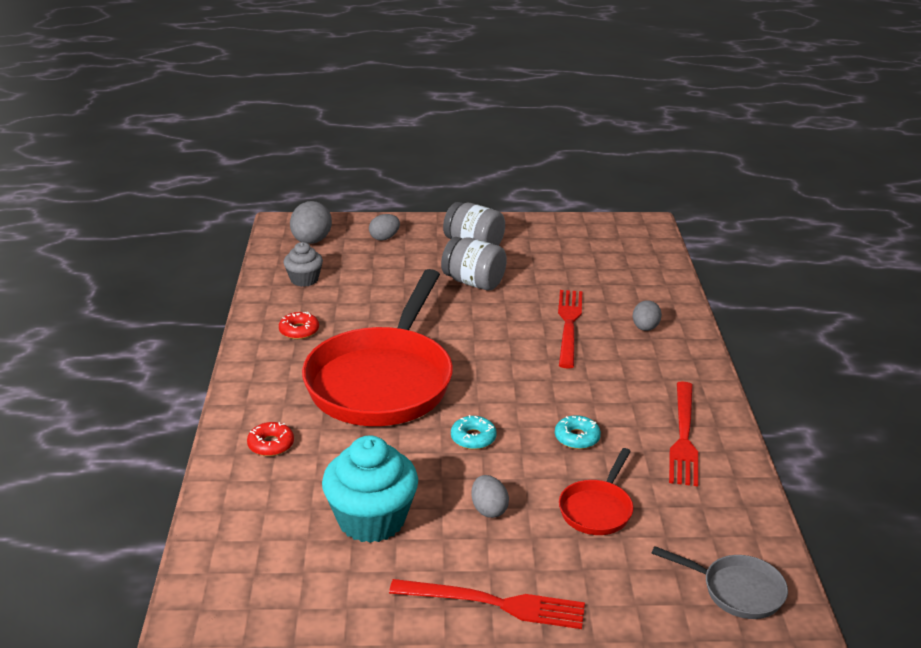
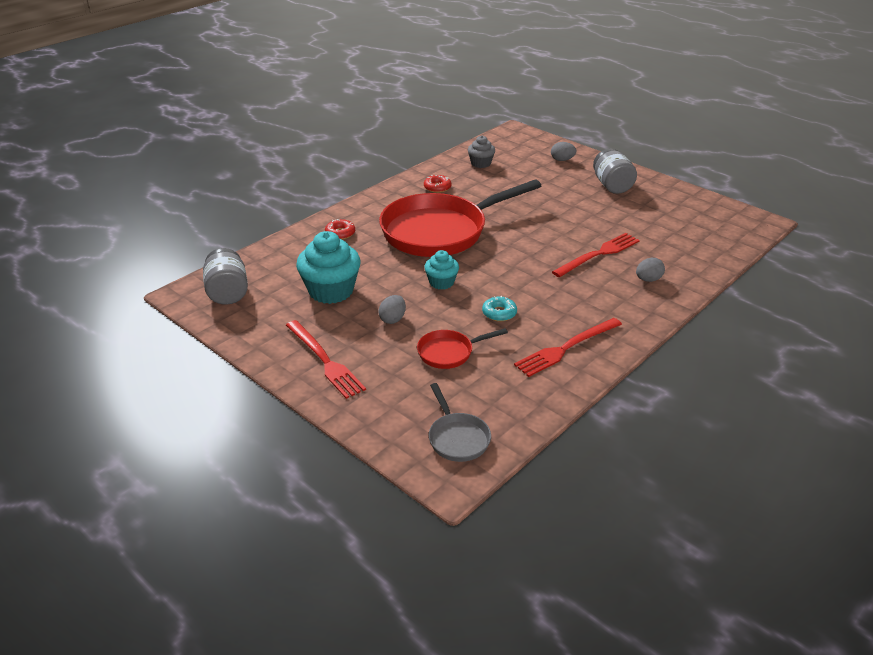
camera: 45 degrees right, 5 degrees up
grey egg [290,201,332,244] -> none
grey jar [441,237,507,290] -> grey jar moved to [203,248,248,305]
turquoise donut [451,415,497,450] -> turquoise cupcake [424,250,459,290]

